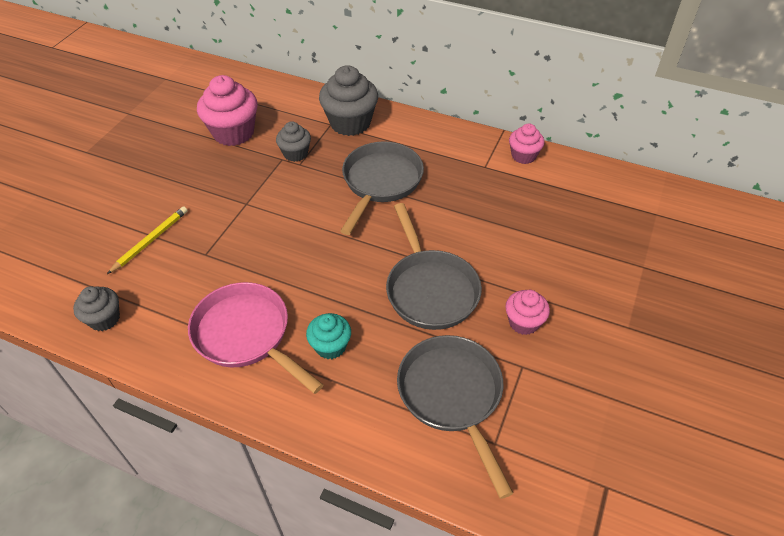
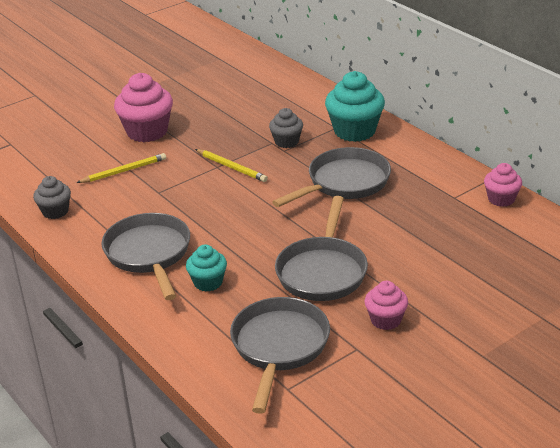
camera: 30 degrees right, 15 degrees down
pink pan [188,282,323,394] -> grey pan [102,213,190,300]
pink cupcake [197,75,257,146] -> pink cupcake moved to [114,73,173,142]
grey cupcake [319,65,378,136] -> turquoise cupcake [325,71,385,142]
none -> yellow pencil [195,149,268,182]

